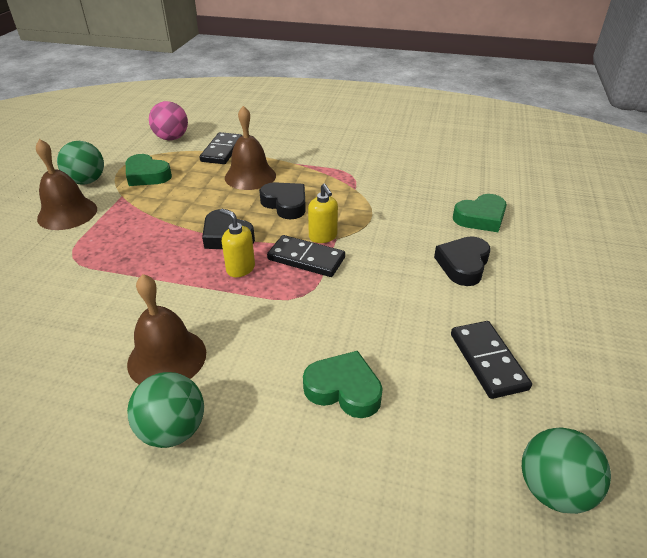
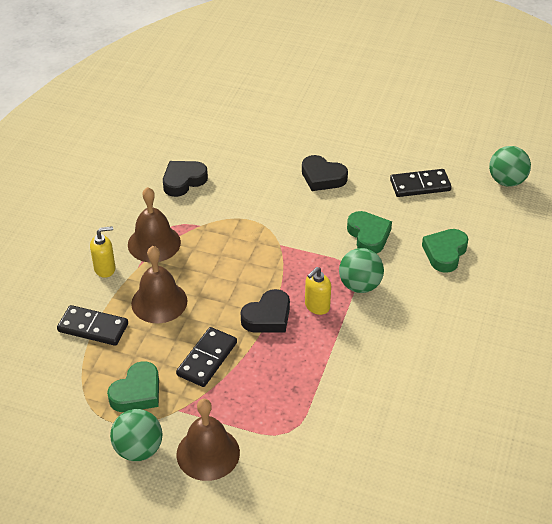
camera: 85 degrees left, 5 degrees up
brown bell [127,274,206,384] -> brown bell moved to [128,187,181,262]
green ball [127,372,204,448] -> green ball moved to [339,248,384,293]
pink ball [149,101,188,140] -> none
black heart [259,182,306,219] -> black heart moved to [163,161,208,197]
black domino [267,235,345,277] -> black domino moved to [176,327,237,387]
yellow soap dispenser [308,184,338,243] -> yellow soap dispenser moved to [90,226,116,278]
green heart [453,194,507,232] -> green heart moved to [347,211,392,254]

